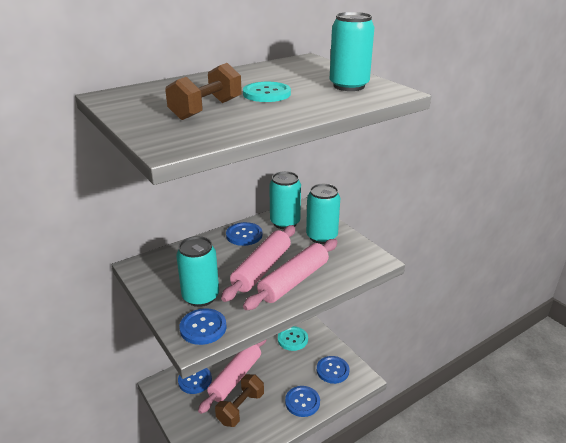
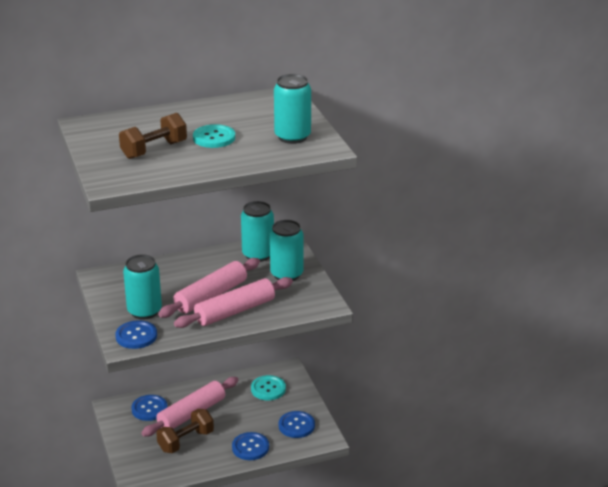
camera: 15 degrees right, 0 degrees up
blue button [226,222,263,246] -> none

